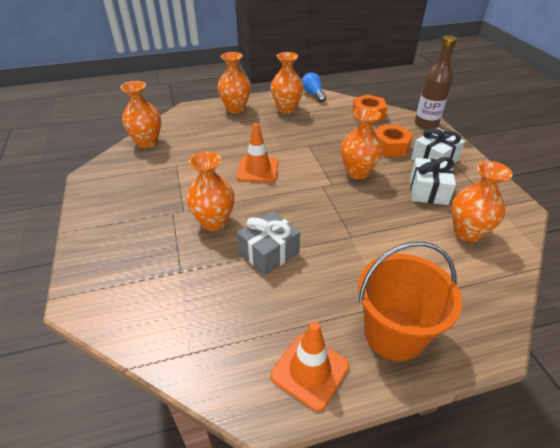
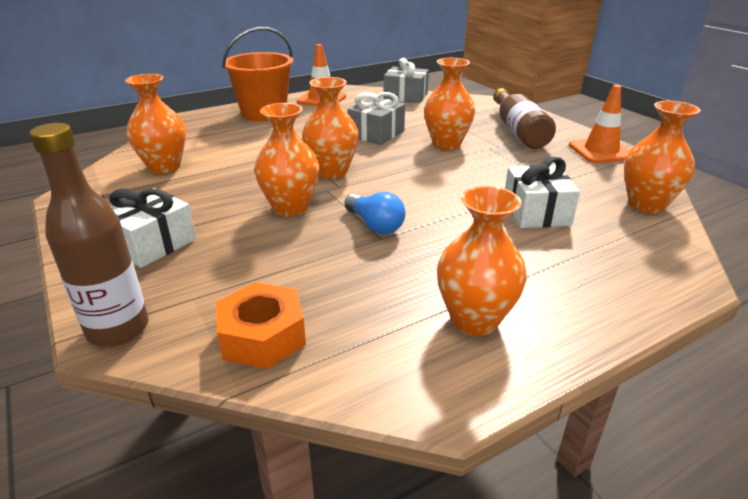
camera: 165 degrees right, 10 degrees down
orange vase [217,52,251,113] -> orange vase moved to [302,77,359,179]
orange traffic cone [237,123,278,182] -> orange traffic cone moved to [569,85,630,163]
blue light bulb [302,73,326,102] -> blue light bulb moved to [344,192,405,234]
orange nut [376,125,413,157] -> none
white gift [410,157,456,205] -> white gift moved to [505,157,580,228]
none -> grey gift [384,58,429,103]
none -> brown bottle [493,88,556,149]

